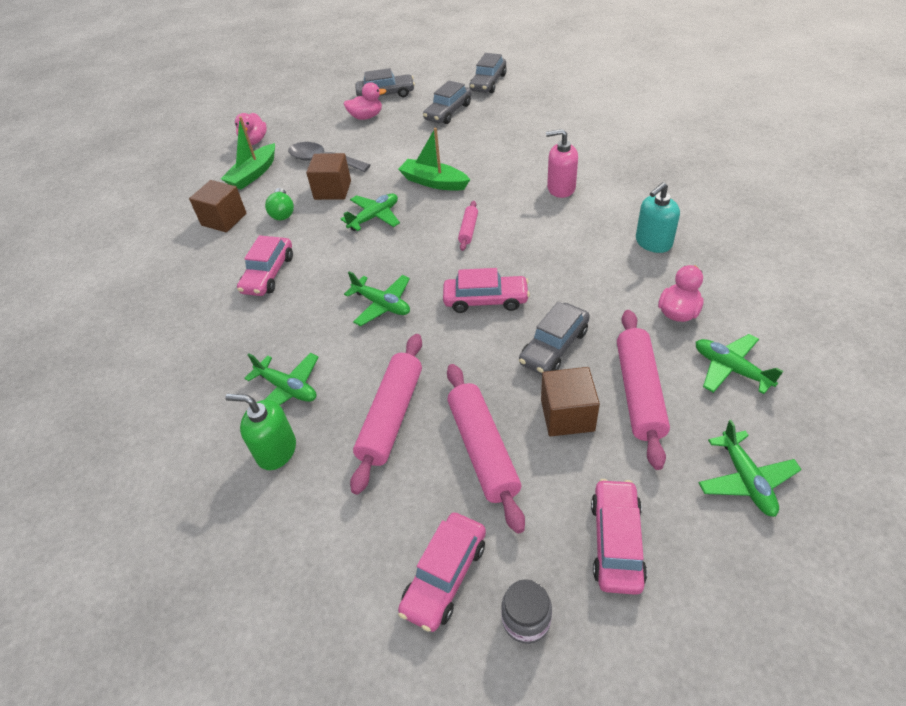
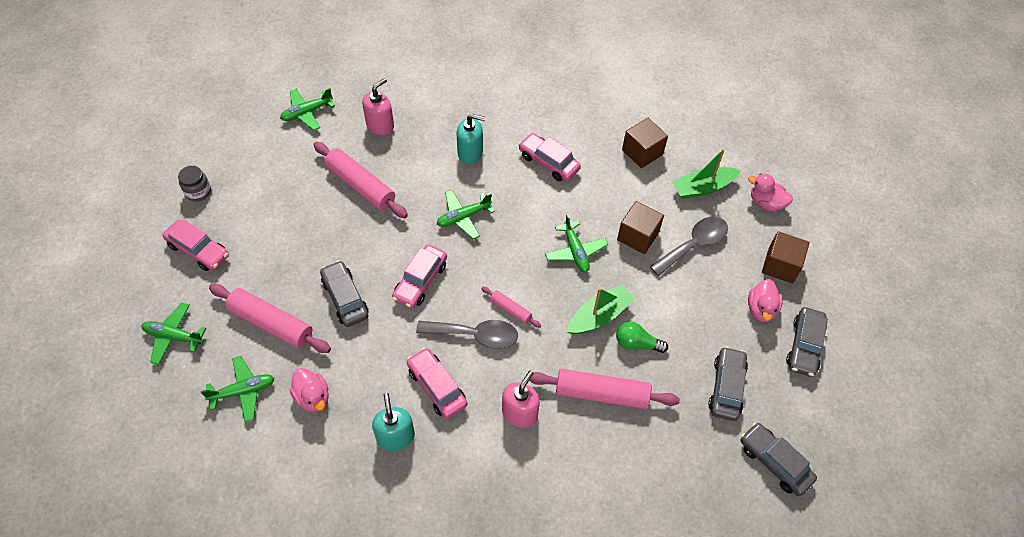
camera: 110 degrees right, 10 degrees up
green boat [221,117,275,190] -> green boat turned 75 degrees counterclockwise [672,149,741,199]
green soap dispenser [225,394,296,470] -> pink soap dispenser [362,78,394,135]
green plane [244,353,319,405] -> green plane moved to [280,88,335,131]
green light bulb [265,188,294,220] -> green light bulb moved to [616,321,668,353]
pink car [398,513,486,632] -> pink car moved to [407,348,467,419]
grey car [423,80,472,124] -> grey car turned 45 degrees clockwise [708,346,748,421]
pink rolling pin [447,364,525,534] -> pink rolling pin moved to [529,369,680,409]
brown cube [541,367,600,436] -> brown cube moved to [762,231,810,283]
none -> grey spoon [416,320,518,349]
none -> turquoise soap dispenser [457,114,486,164]

